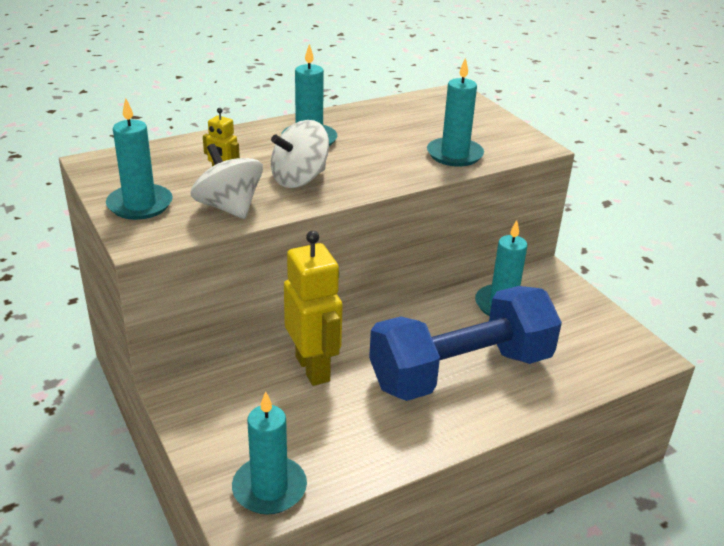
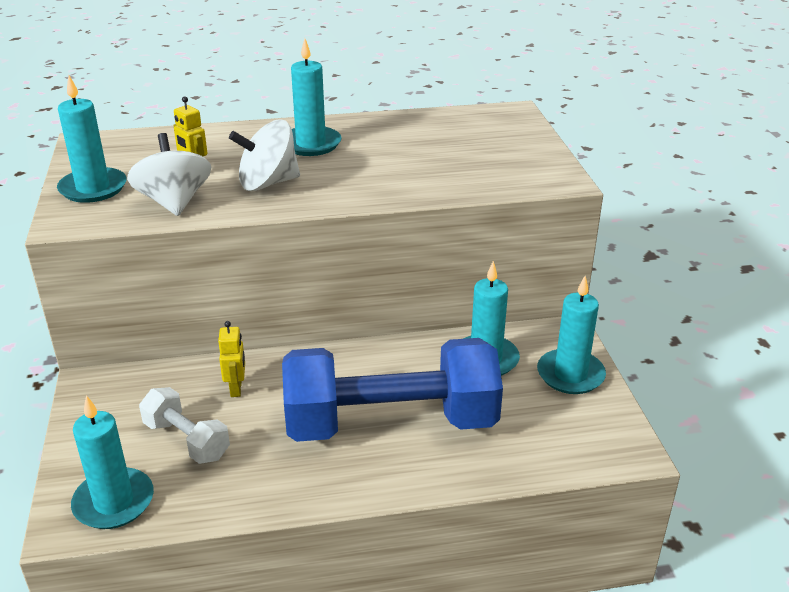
camera: 20 degrees right, 0 degrees up
yellow robot [284,230,343,386] -> yellow robot [218,321,245,397], size x0.47
turquoise candle [427,57,484,167] -> turquoise candle moved to [537,276,606,394]
none -> white dumbbell [139,387,230,464]

